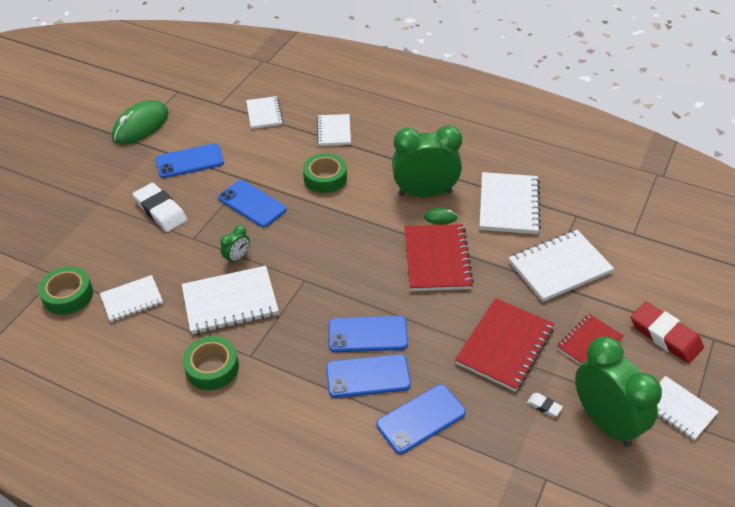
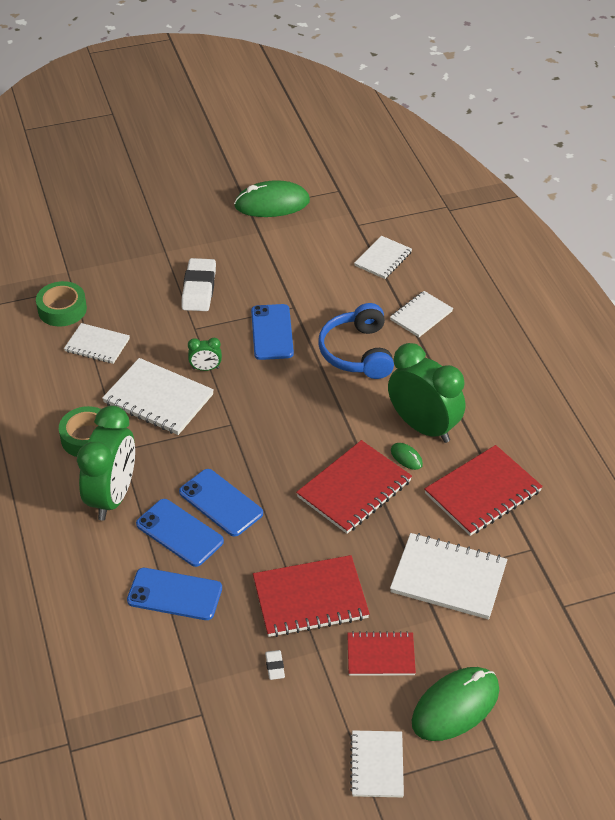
camera: 45 degrees right, 0 degrees up
blue phone [156,143,224,178] -> none
green tape [303,153,347,193] -> blue headphones [318,303,394,379]
white notebook [480,172,541,234] -> red notebook [424,445,543,536]
green clock [575,336,662,447] -> green clock moved to [77,406,135,521]
red eraser [631,302,704,363] -> green mouse [412,667,499,741]

